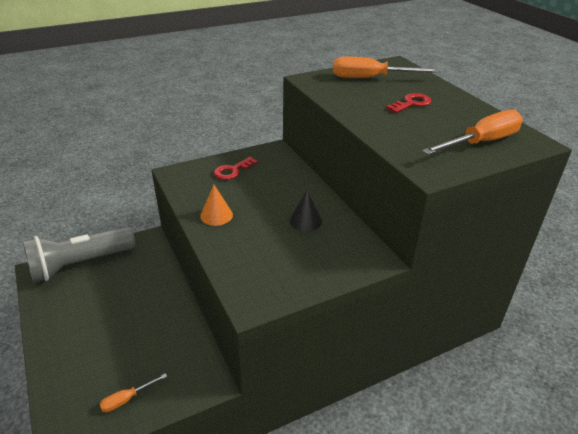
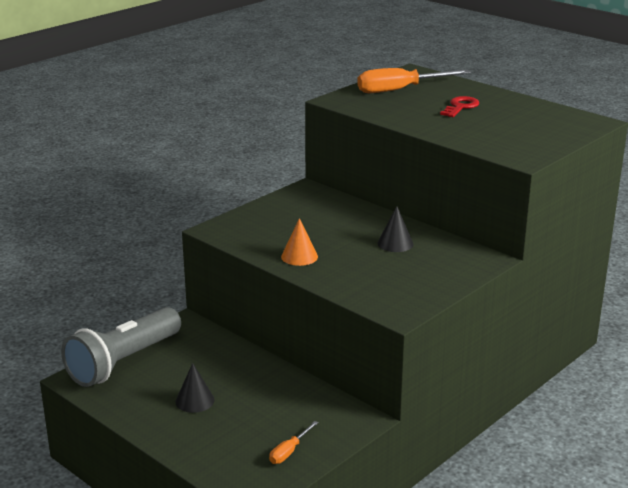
camera: 20 degrees left, 10 degrees down
red key [214,157,258,180] -> none
orange screwdriver [422,110,523,155] -> none
none -> black cone [175,363,215,413]

